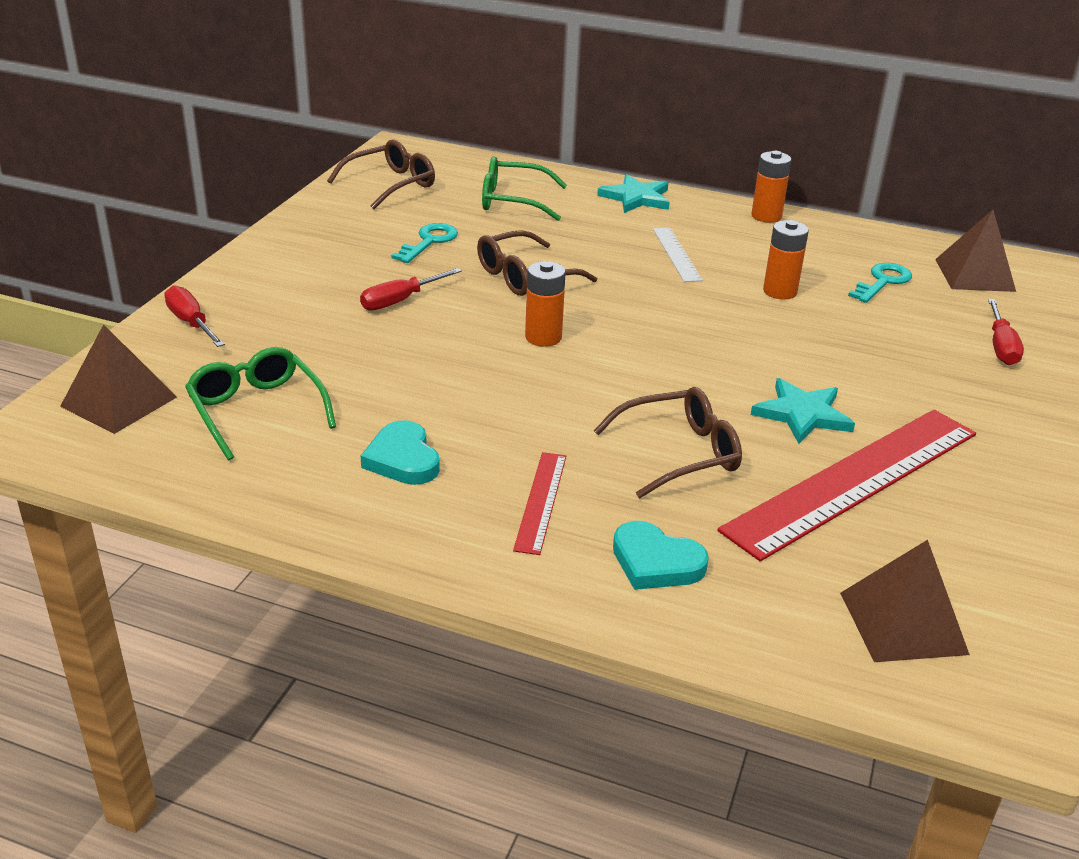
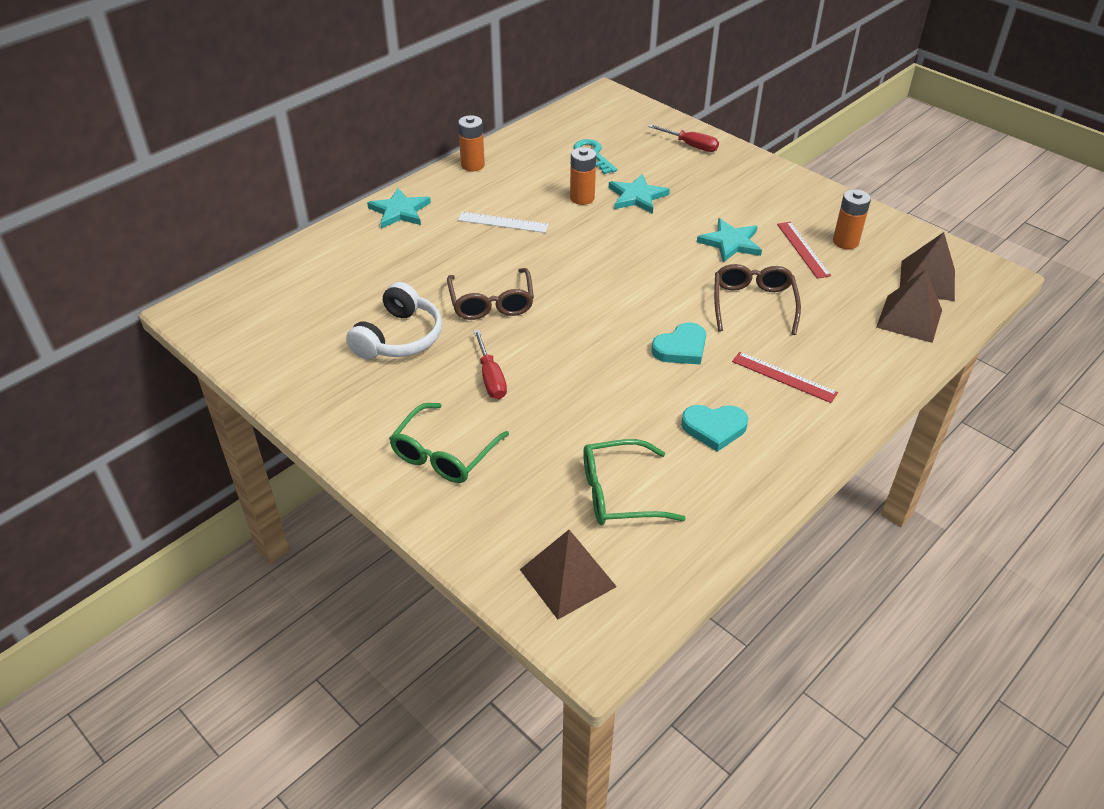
camera: 65 degrees left, 10 degrees up
red screwdriver [164,285,225,347] -> none
brown glasses [327,139,435,209] -> none
turquoise key [391,223,458,263] -> white headphones [346,282,442,359]
green glasses [482,157,567,221] -> green glasses moved to [389,403,509,483]
orange battery [525,261,566,347] -> orange battery moved to [833,189,871,249]
turquoise heart [613,521,709,590] -> turquoise heart moved to [651,322,706,365]
red ruler [717,410,976,561] -> red ruler [777,222,831,279], size x0.46
brown pyramid [935,210,1016,292] -> brown pyramid moved to [877,270,942,343]
none -> turquoise star [609,174,670,214]

